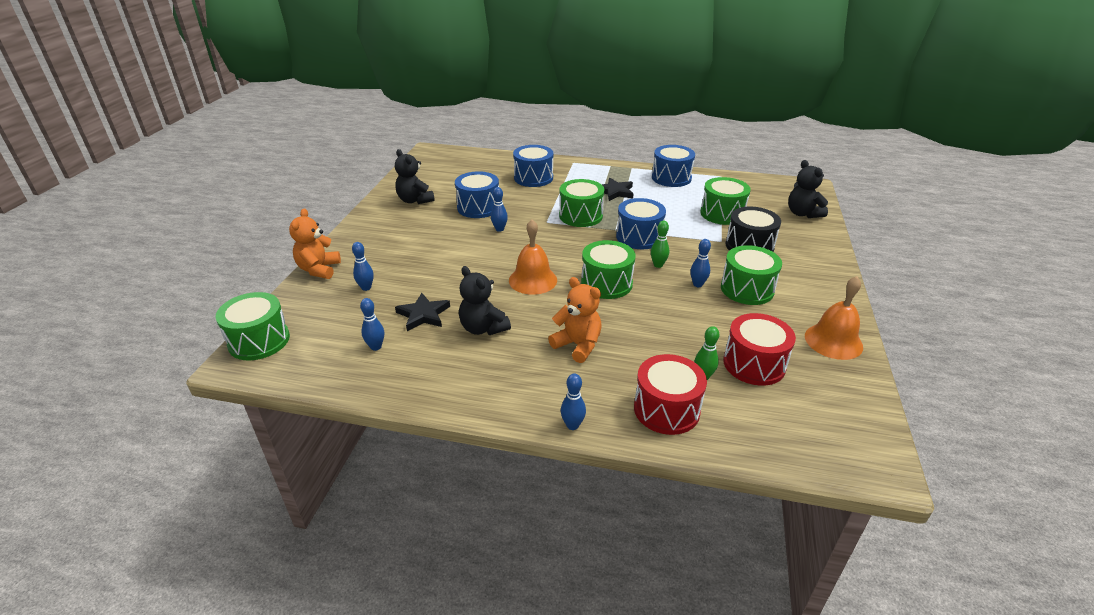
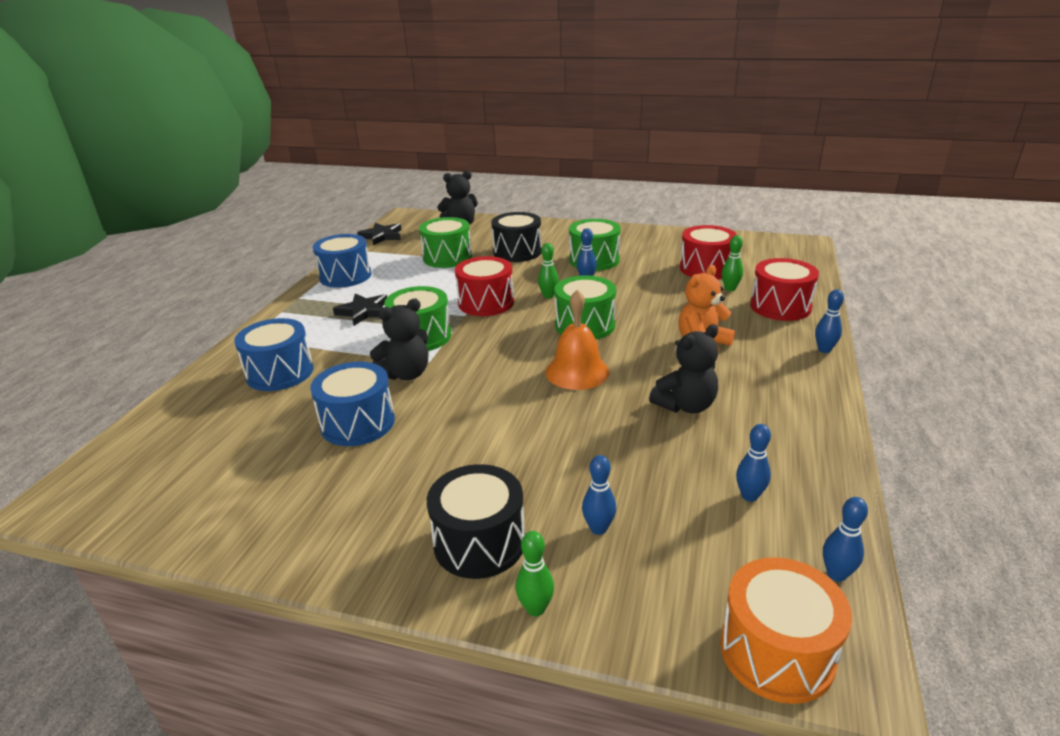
camera: 85 degrees left, 5 degrees down
green drum [216,292,290,360] -> orange drum [720,557,852,704]
orange teddy bear [289,208,341,279] -> green bowling pin [516,531,554,617]
black teddy bear [395,149,435,204] -> black teddy bear moved to [370,299,428,380]
black star [395,293,450,331] -> black star moved to [357,223,401,245]
blue bowling pin [491,187,508,232] -> blue bowling pin moved to [823,497,868,582]
blue drum [616,198,666,249] -> red drum [455,256,514,316]
orange bell [805,276,863,360] -> none
none -> black drum [427,464,525,579]

